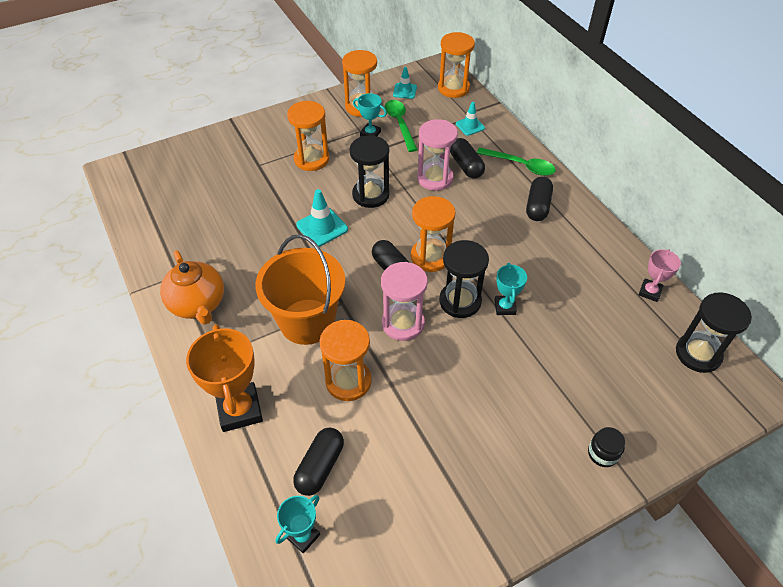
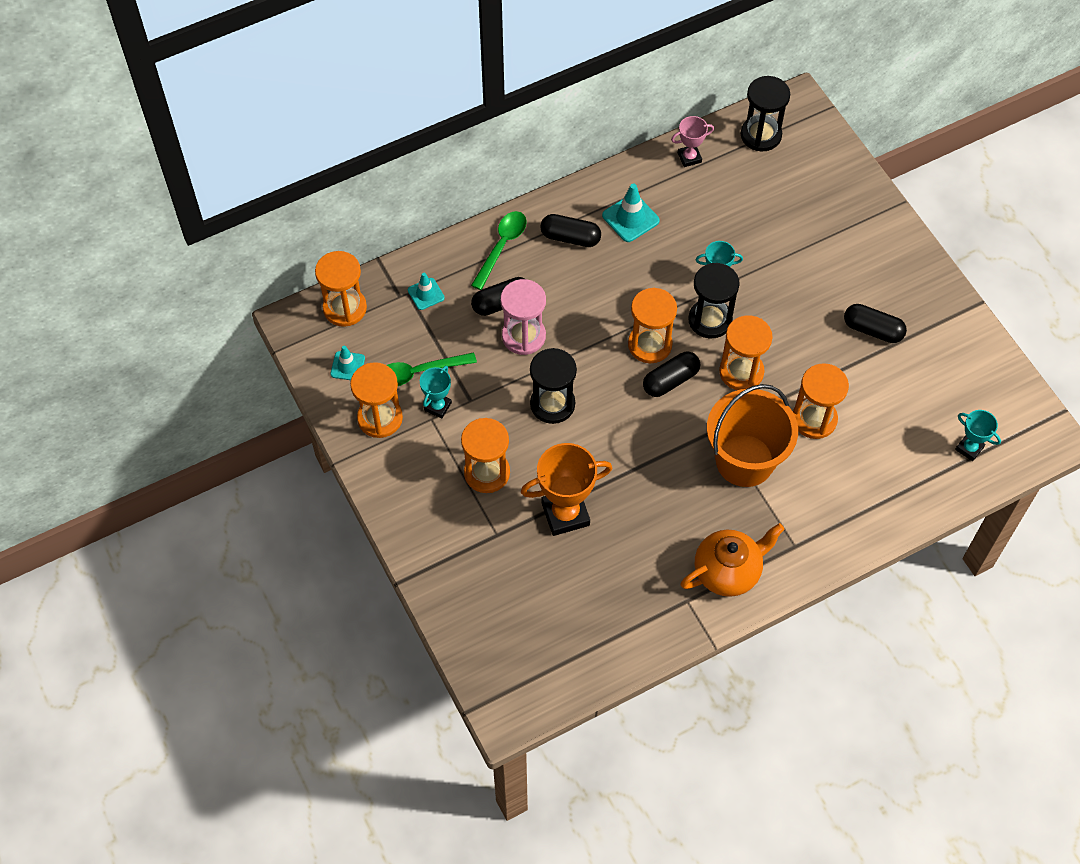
camera: 90 degrees left, 10 degrees up
orange trophy [186,324,263,432] -> orange trophy moved to [521,443,612,536]
black capsule [293,428,344,496] -> black capsule moved to [844,304,907,343]
turquoise traffic cone [296,189,348,247] -> turquoise traffic cone moved to [602,184,660,242]
pink hourglass [381,262,428,341] -> orange hourglass [719,315,773,390]
black jar [588,427,625,467] -> none
pink trophy [638,249,681,302] -> pink trophy turned 45 degrees counterclockwise [671,116,714,167]

